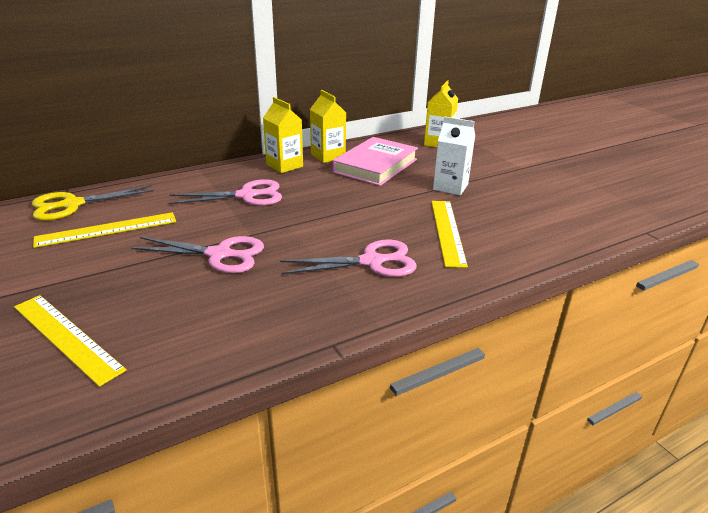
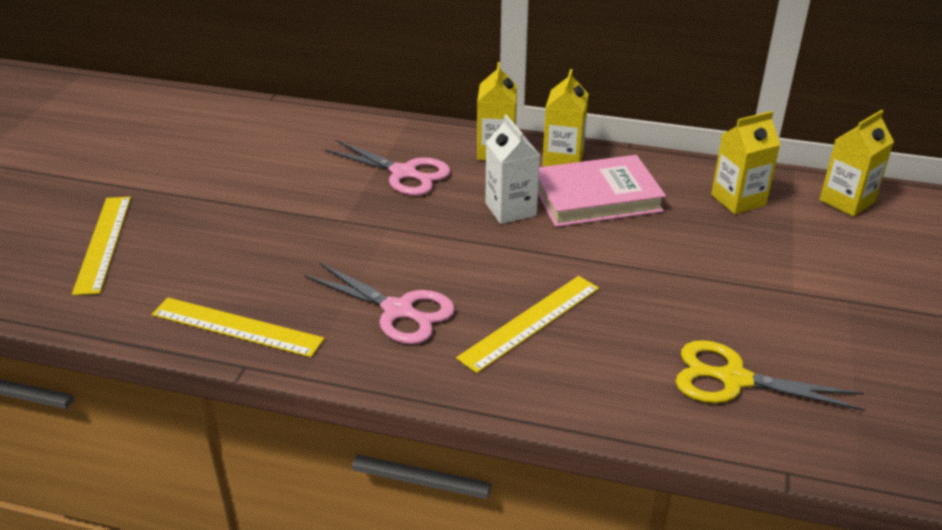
camera: 45 degrees right, 5 degrees up
yellow scissors [32,185,154,221] -> yellow scissors moved to [676,340,865,411]
yellow ruler [33,212,176,248] -> yellow ruler moved to [152,298,325,357]
pink scissors [131,236,264,273] -> none
white carton [433,117,475,195] -> white carton moved to [485,115,540,224]
none -> yellow carton [819,110,894,217]

